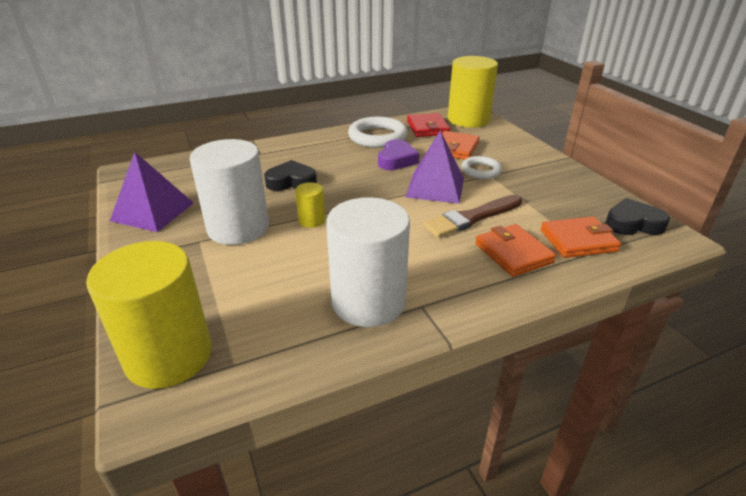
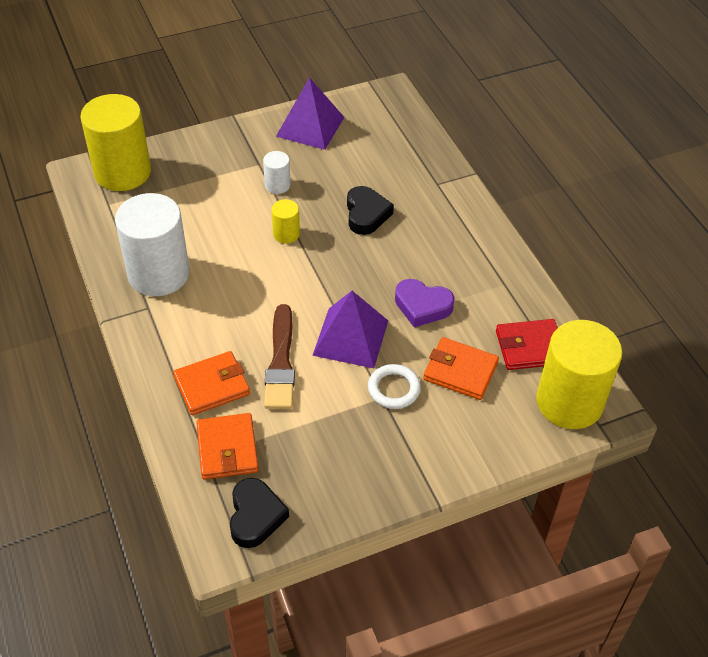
camera: 90 degrees right, 15 degrees up
white cylinder [190,139,269,245] -> white cylinder [263,151,290,194], size x0.45
white ring [348,117,408,148] -> none
brown brush [423,195,522,238] -> brown brush turned 150 degrees counterclockwise [264,304,295,409]

